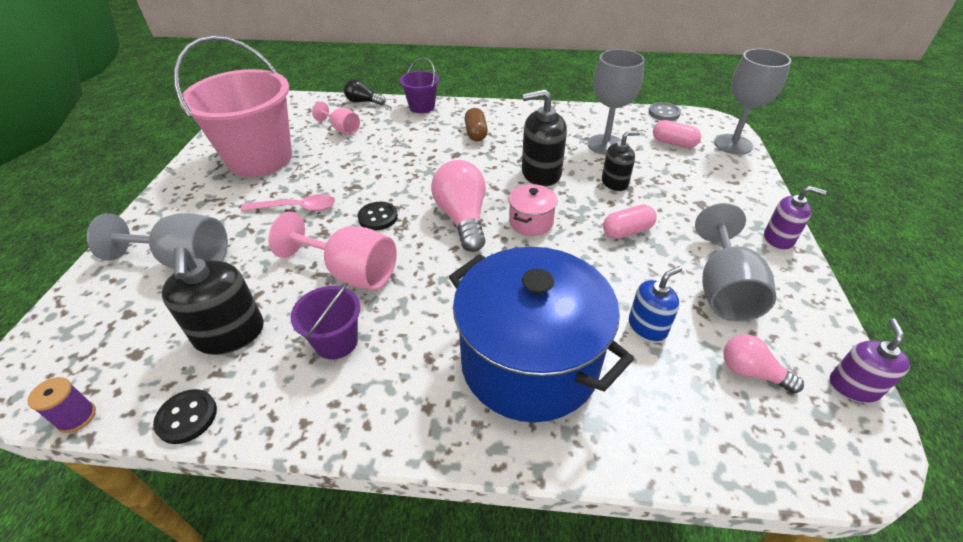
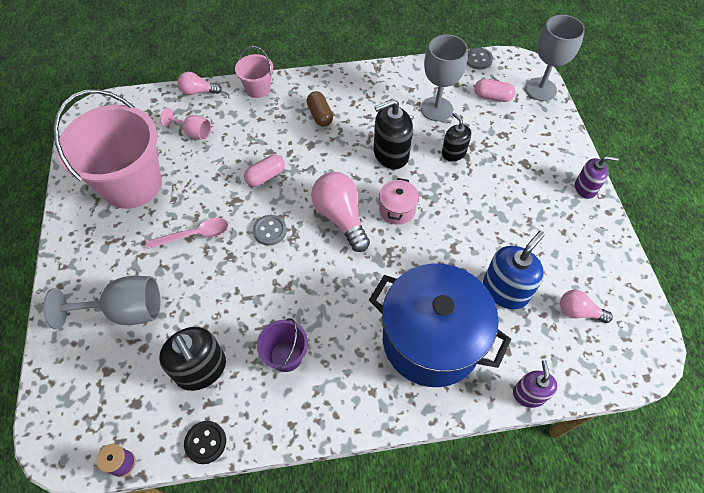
camera: 15 degrees left, 15 degrees up
pink goblet [268,212,397,290] -> none
black light bulb [344,78,385,105] -> pink light bulb [178,72,222,95]
black button [358,202,398,230] -> grey button [253,215,287,246]
purple bucket [400,57,439,113] -> pink bucket [235,46,273,98]
black soap dispenser [602,131,640,191] -> black soap dispenser turned 90 degrees counterclockwise [442,112,471,162]
pink capsule [603,204,657,239] -> pink capsule moved to [244,154,285,187]
blue soap dispenser [629,266,682,342] -> blue soap dispenser [483,231,545,309], size x1.59
grey goblet [695,203,776,322] -> none
purple soap dispenser [830,318,910,403] -> purple soap dispenser moved to [513,360,558,408]

